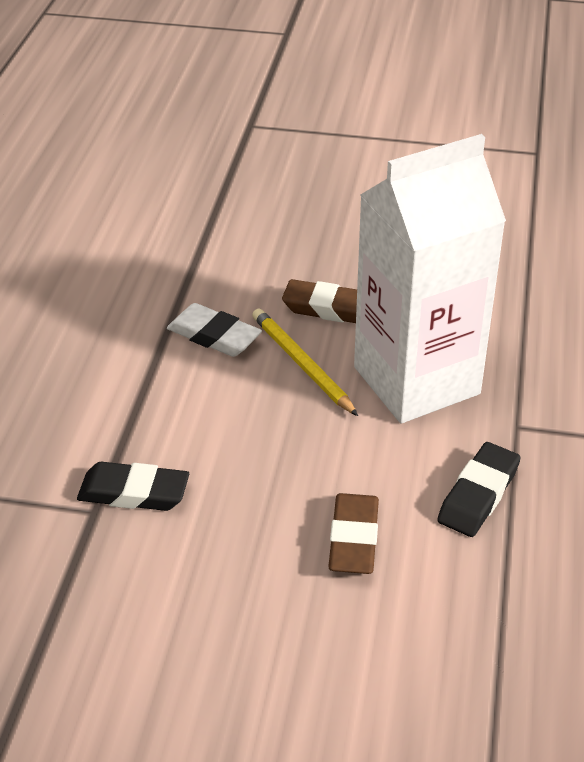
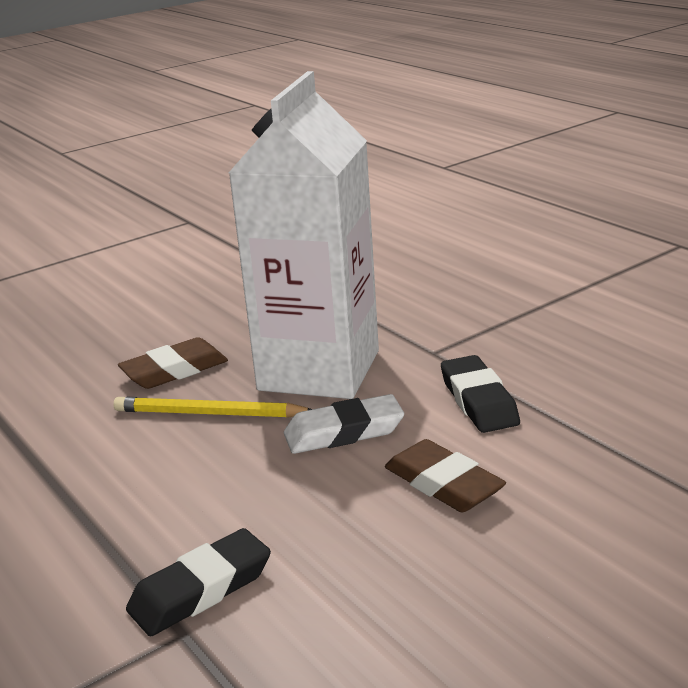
camera: 45 degrees left, 15 degrees down
white eraser [167,303,262,357] -> white eraser moved to [284,394,404,454]

